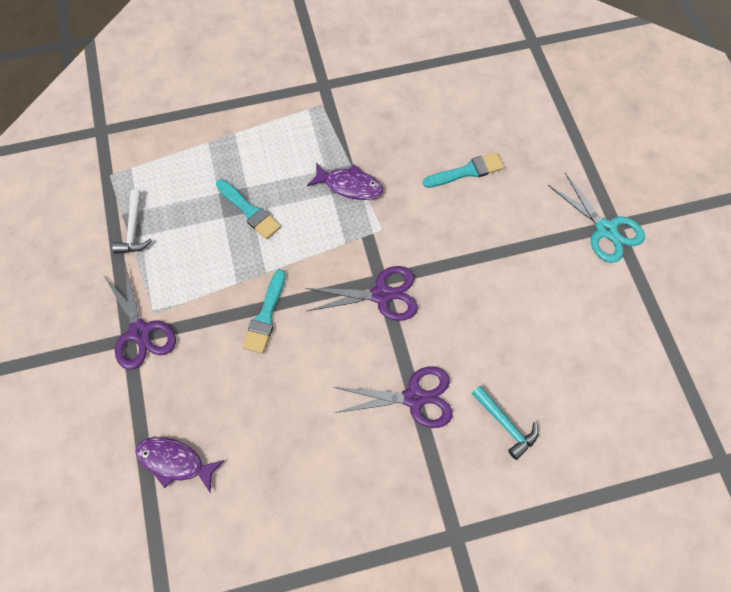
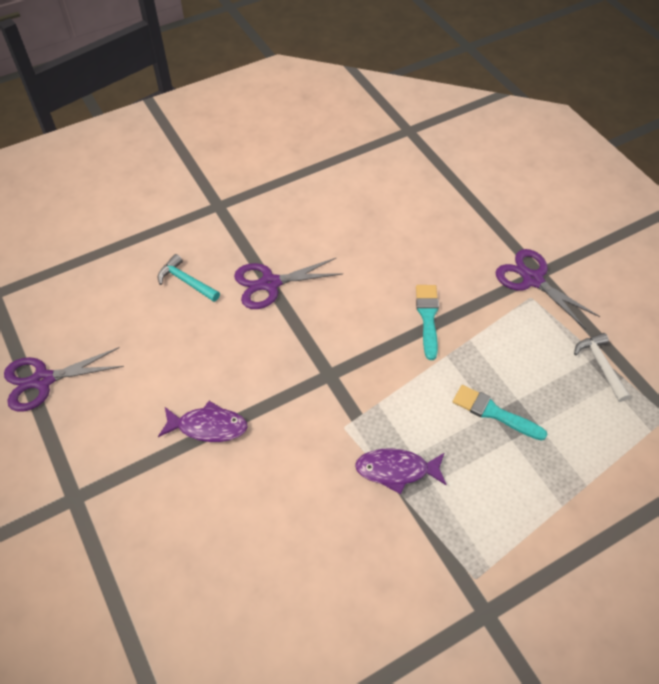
camera: 165 degrees right, 10 degrees down
purple fish [135,437,225,493] -> purple fish moved to [158,401,248,442]
purple scissors [305,266,418,321] -> purple scissors moved to [4,347,124,412]
turquoise brush [423,153,504,188] -> none
turquoise scissors [548,173,645,263] -> none

